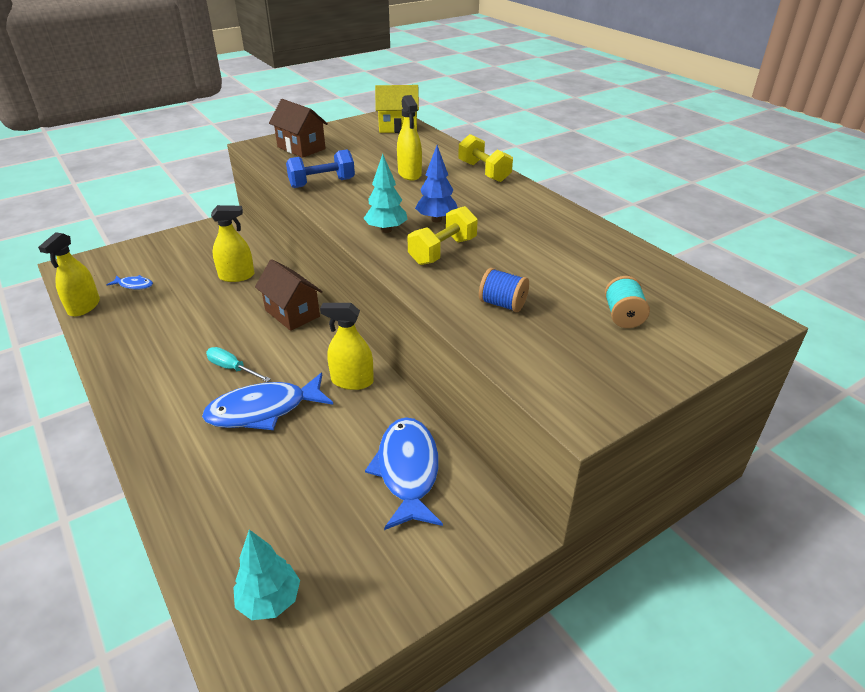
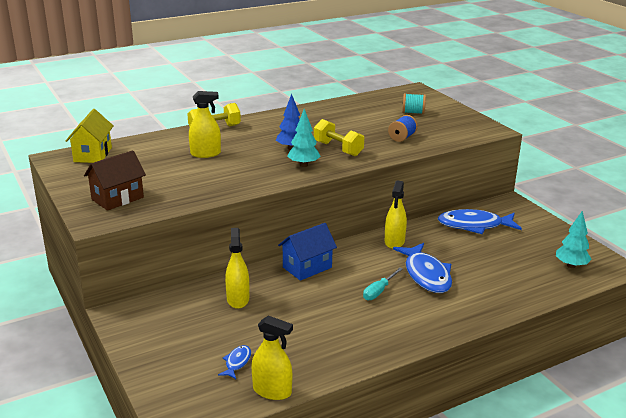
camera: 85 degrees left, 10 degrees down
brown house [255,259,323,331] -> blue house [278,223,337,281]
blue dumbbell [286,149,355,188] -> none

